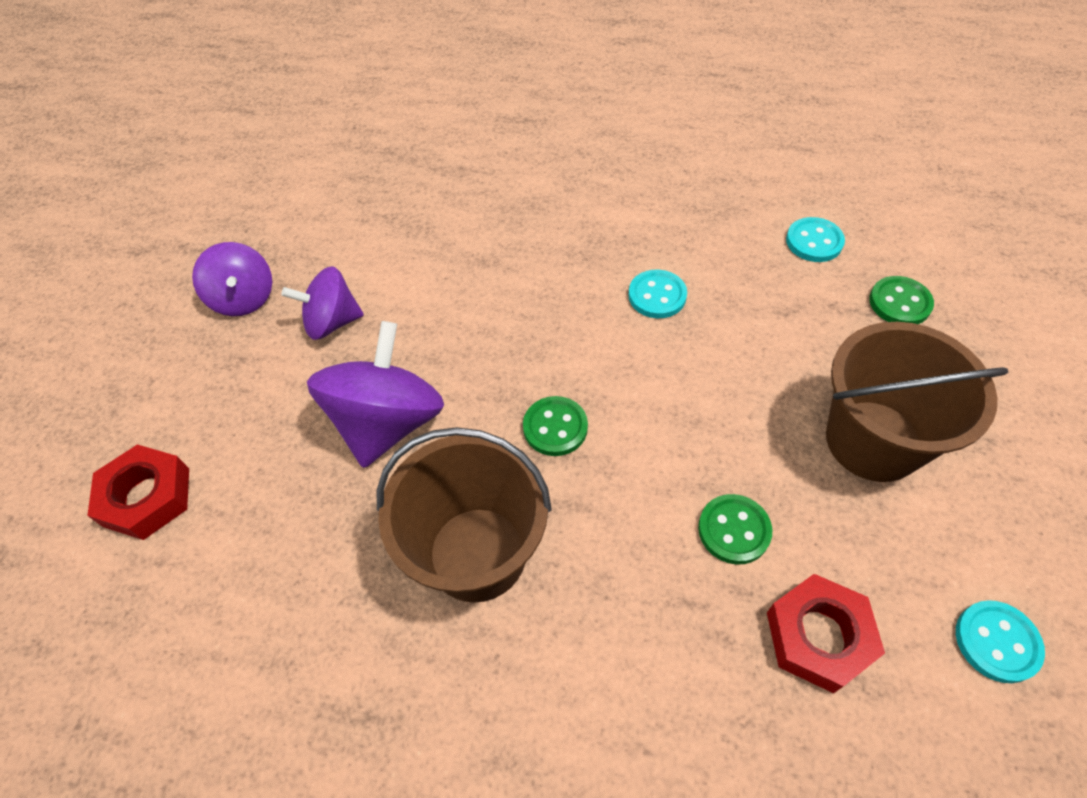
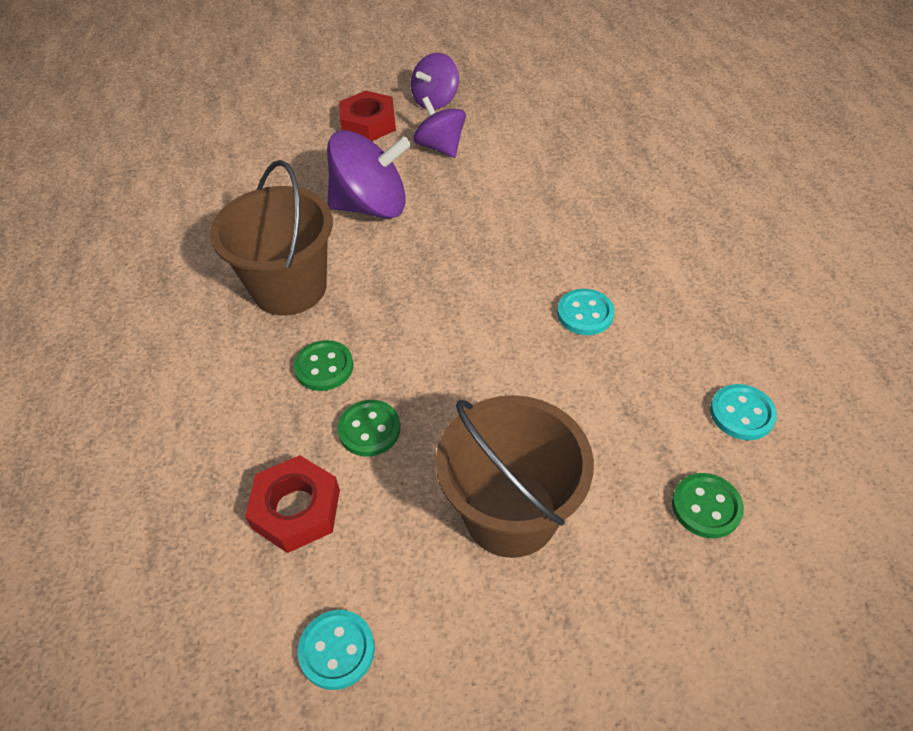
camera: 65 degrees right, 5 degrees down
red nut [87,444,189,540] -> red nut moved to [339,91,396,141]
green button [523,396,588,456] -> green button moved to [294,340,353,391]

